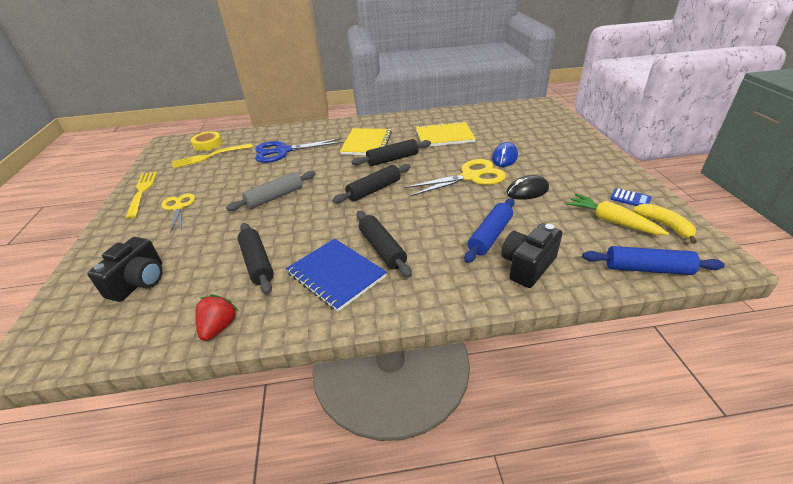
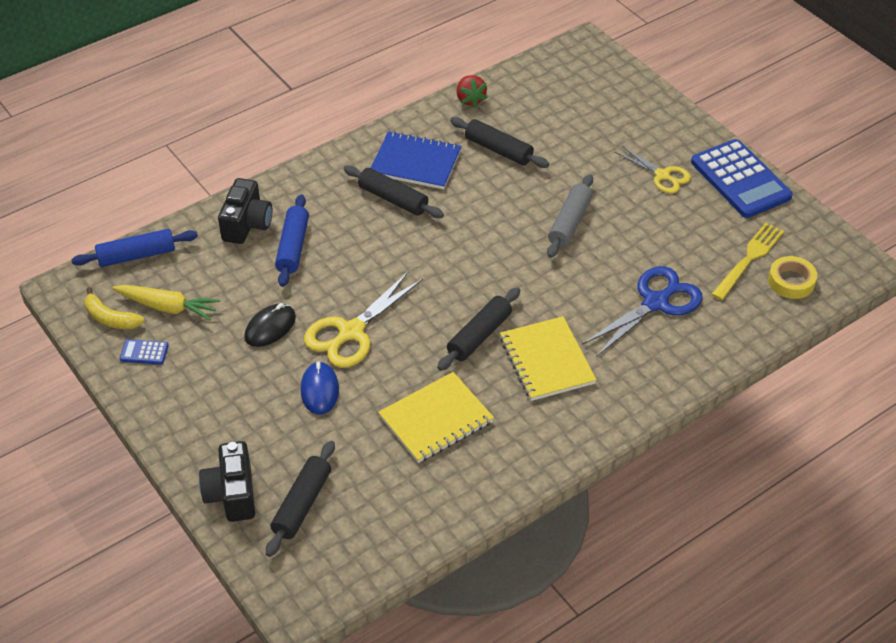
camera: 150 degrees right, 10 degrees up
black camera [87,237,163,302] -> black camera moved to [199,441,255,522]
yellow fork [126,171,157,219] -> blue calculator [691,139,793,218]
black rolling pin [332,164,411,203] -> black rolling pin moved to [266,441,335,557]

